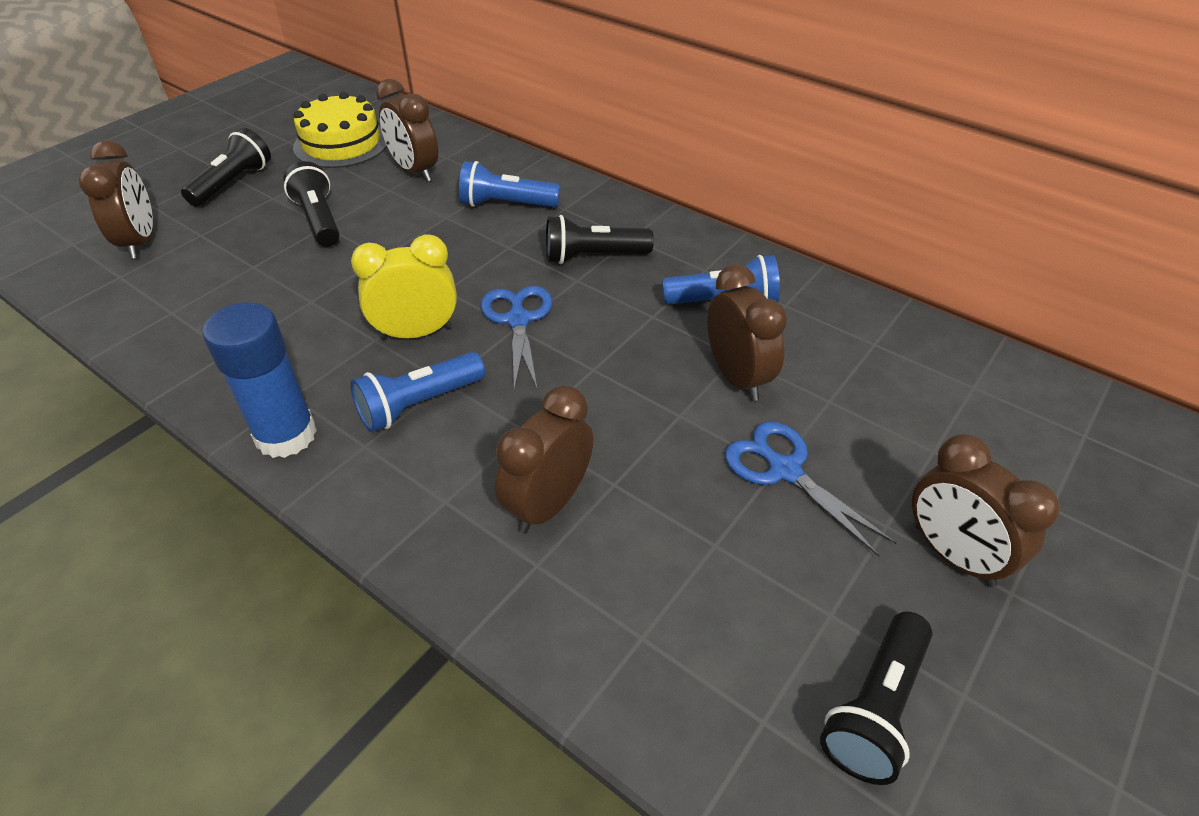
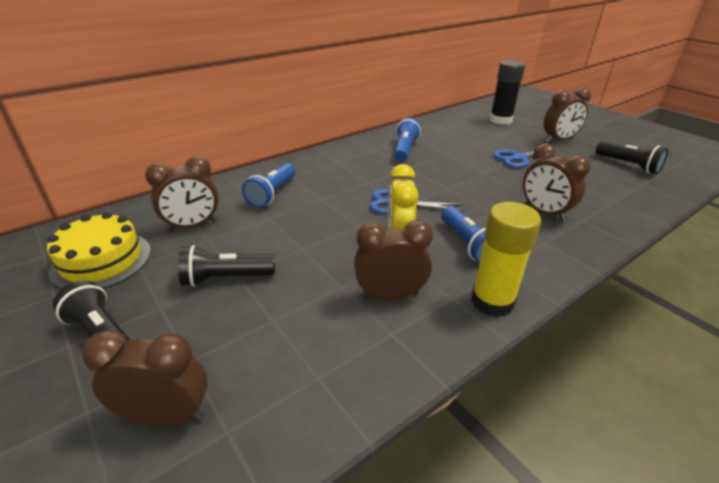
camera: 75 degrees left, 10 degrees down
blue glue stick [203,302,317,458] -> yellow glue stick [471,202,541,317]
black flashlight [546,215,654,264] -> none
brown clock [707,264,787,401] -> brown clock moved to [354,220,433,300]
none -> black glue stick [490,60,525,125]

